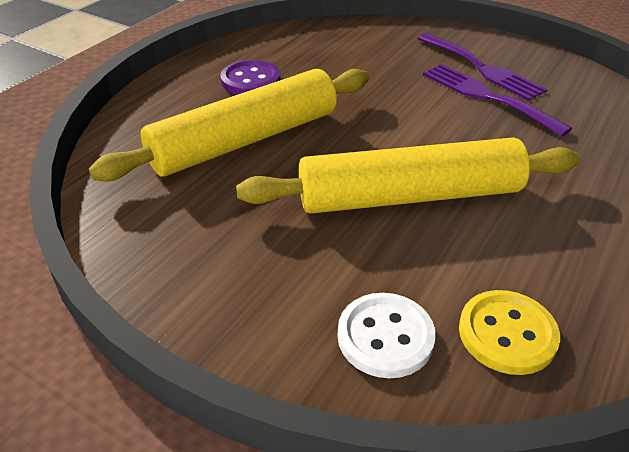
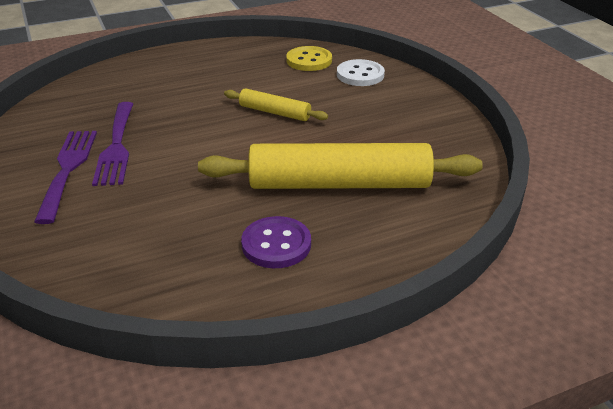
camera: 145 degrees left, 5 degrees down
yellow rolling pin [236,137,580,214] -> yellow rolling pin [224,88,328,121], size x0.49

